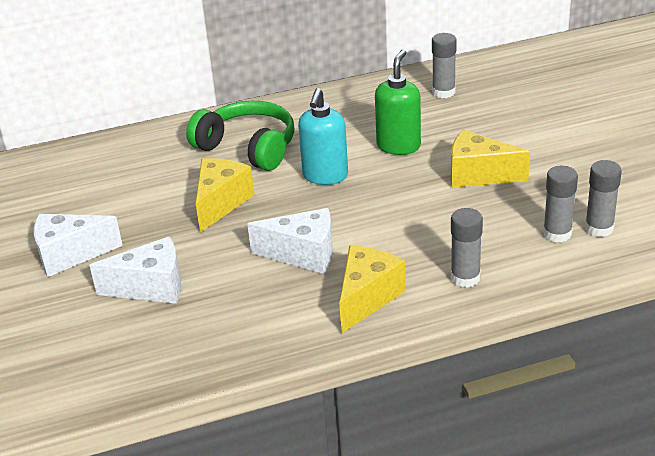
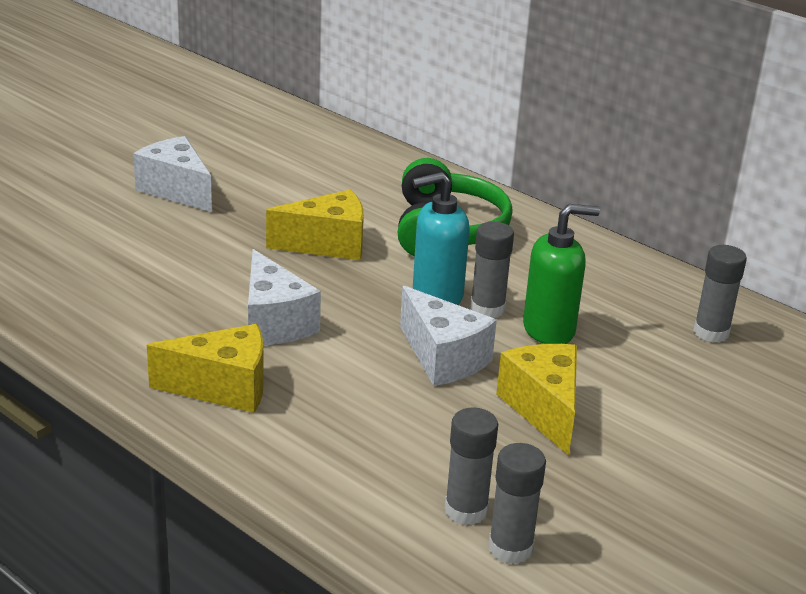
camera: 55 degrees right, 5 degrees down
white cheese [89,236,181,304] -> white cheese moved to [400,286,497,386]
grey glue stick [451,208,483,288] -> grey glue stick moved to [470,222,514,318]

